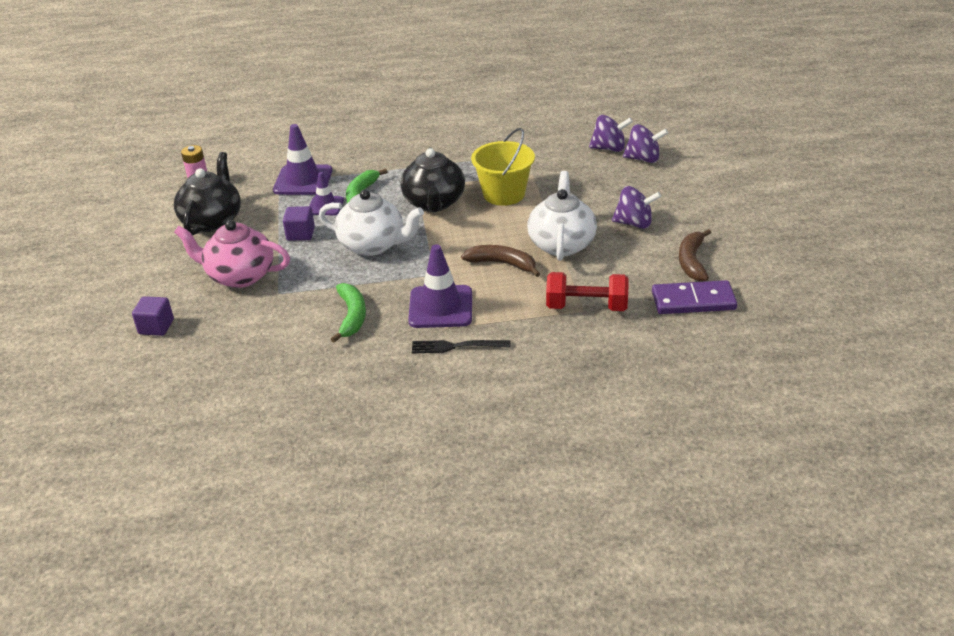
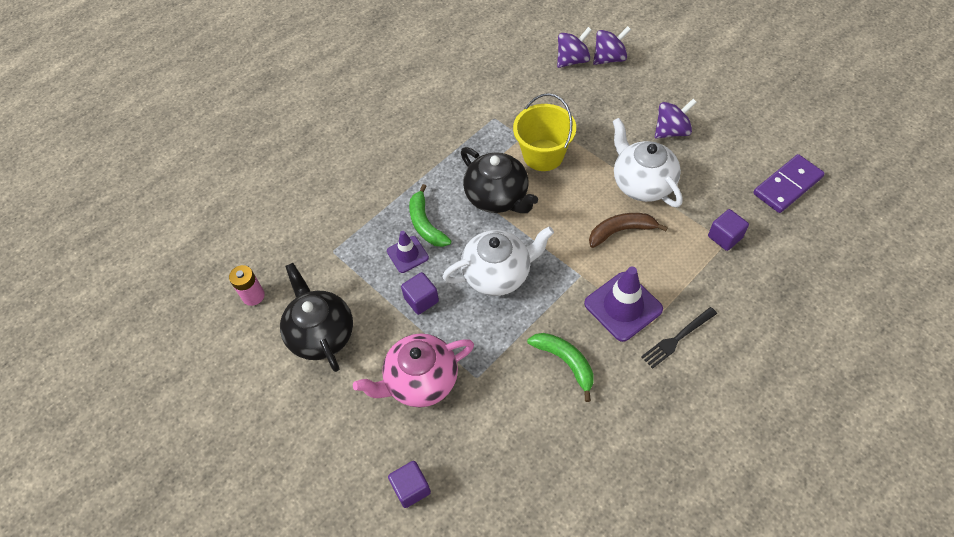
camera: 35 degrees left, 20 degrees up
purple traffic cone [273,124,332,195] -> none
red dumbbell [546,272,629,311] -> purple cube [708,209,749,251]
brown banana [679,229,711,281] -> none

